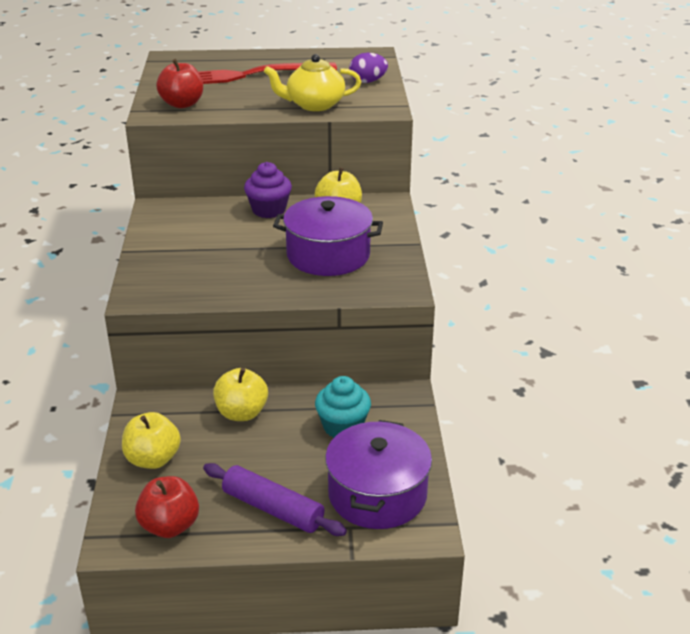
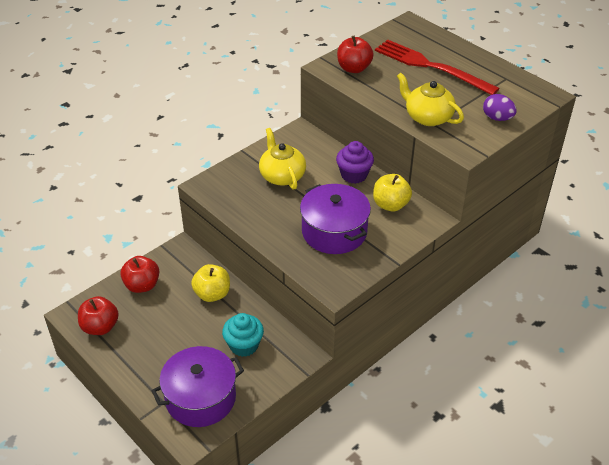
camera: 50 degrees right, 10 degrees up
yellow apple [122,412,181,469] -> red apple [120,256,159,293]
purple rolling pin [203,463,347,536] -> none
none -> yellow teapot [259,128,306,190]

